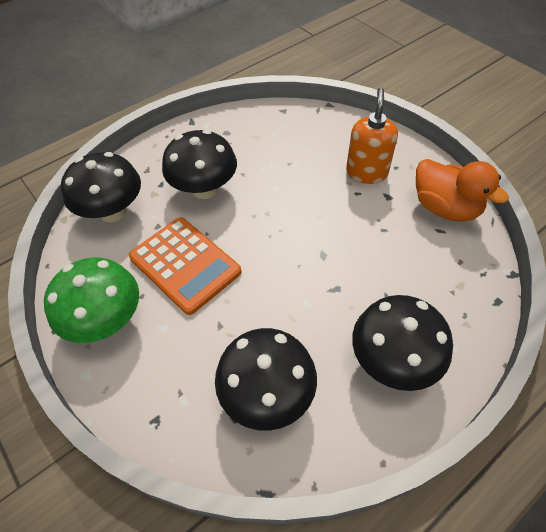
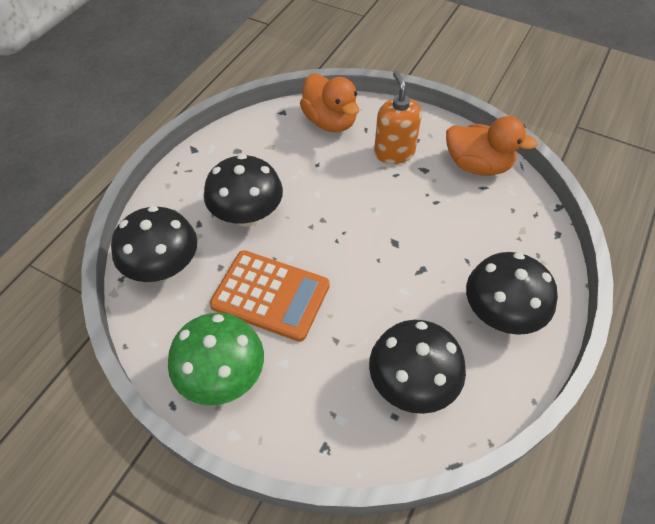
camera: 25 degrees left, 0 degrees up
none -> orange duck [300,73,359,132]

